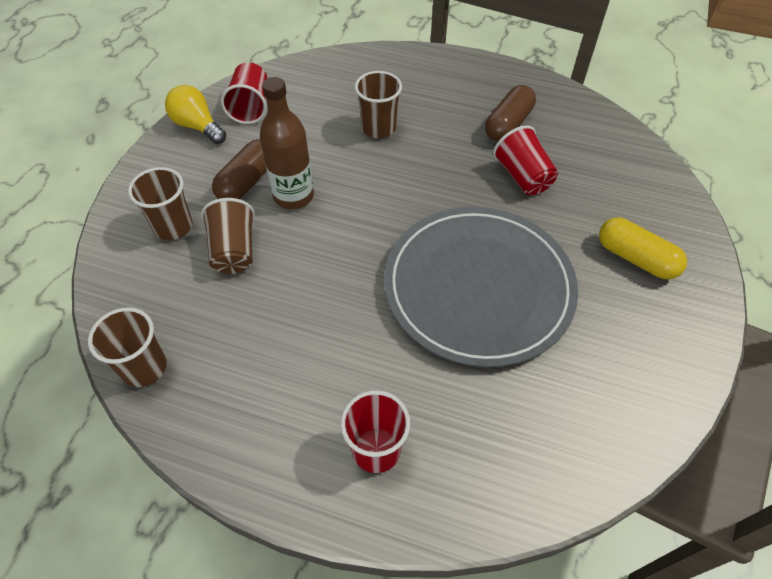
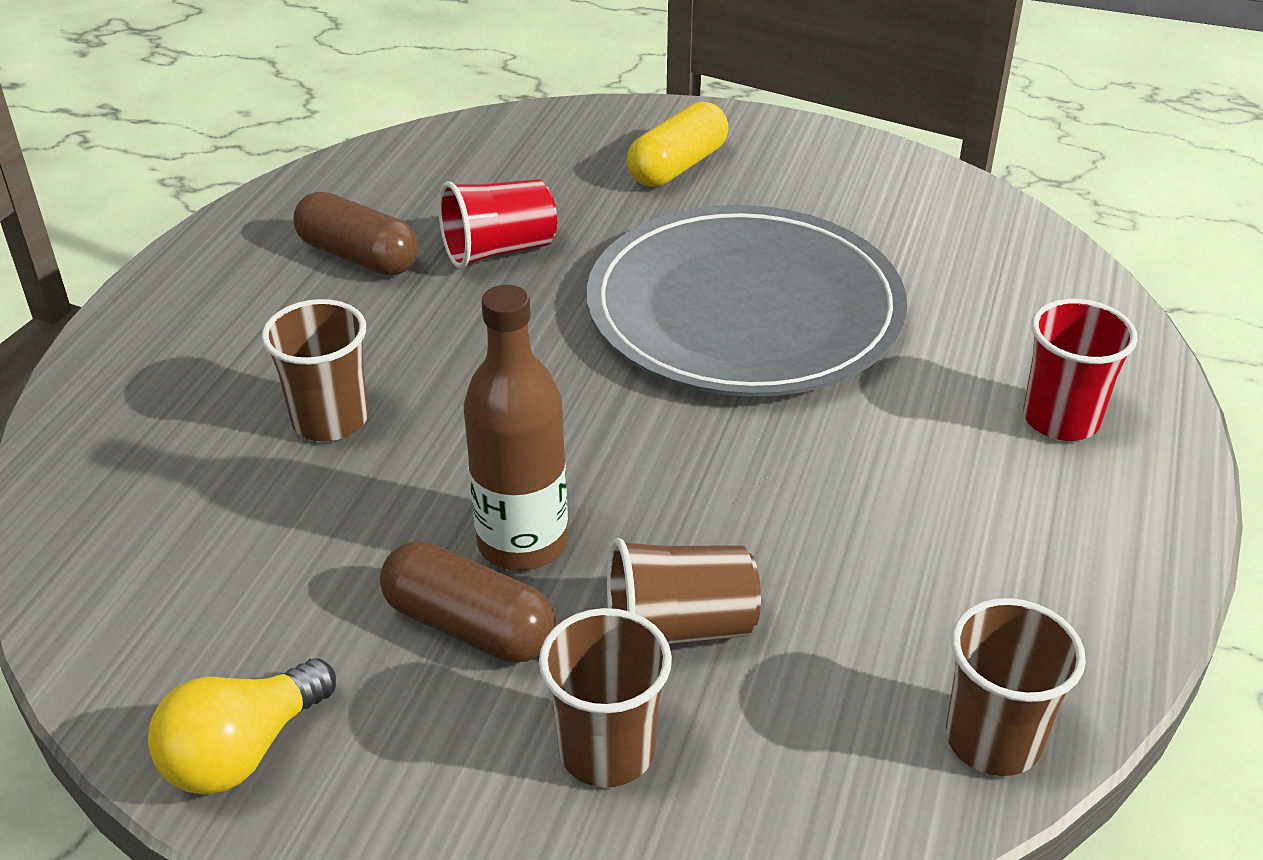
camera: 90 degrees left, 15 degrees down
red cup [221,62,268,124] -> none

